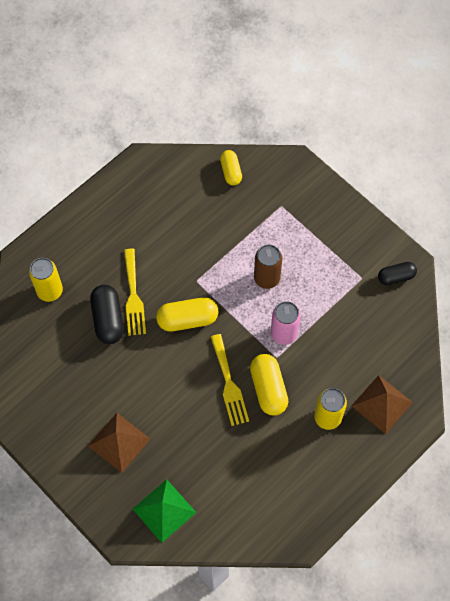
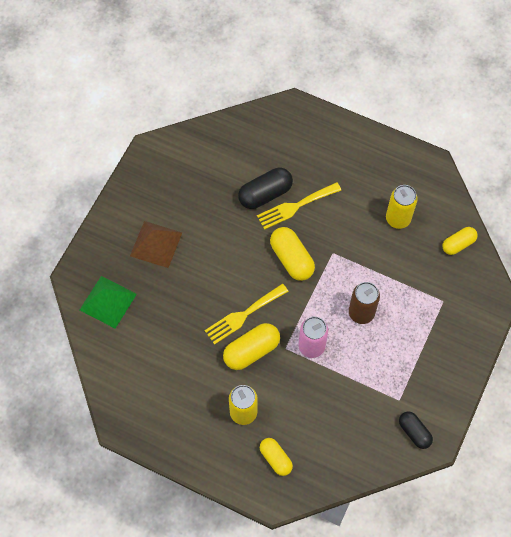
camera: 70 degrees right, 0 degrees up
yellow can [29,258,63,302] -> yellow can moved to [386,185,418,229]
brown pyramid [352,375,413,434] -> yellow capsule [260,438,293,476]

